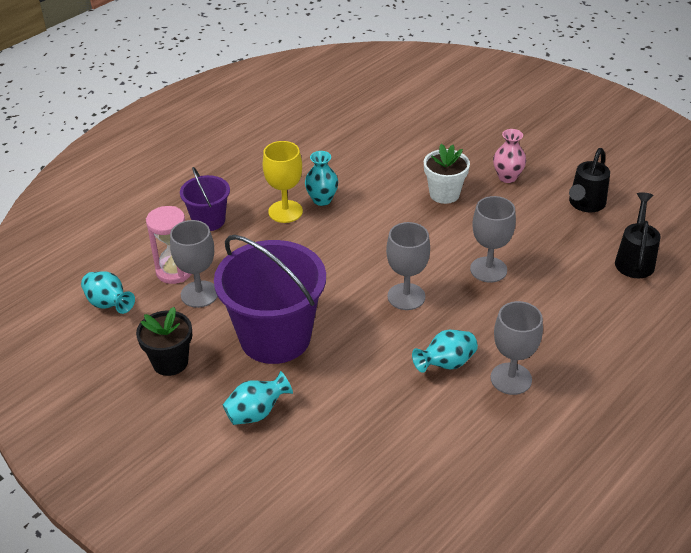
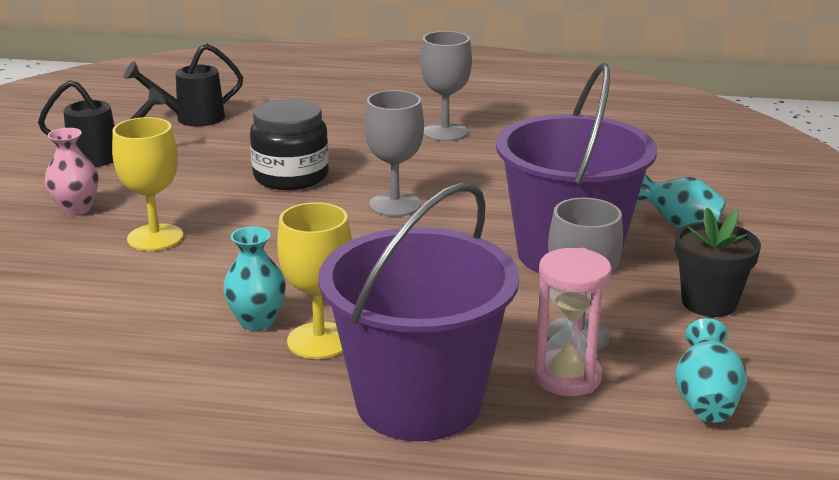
camera: 125 degrees left, 15 degrees down
purple bucket [180,167,230,231] -> purple bucket [318,183,519,441], size x1.92
turquoise vase [412,330,478,373] -> none
white flower pot [424,144,470,204] -> yellow goblet [112,117,183,251]
grey goblet [470,196,516,282] -> black jar [250,99,329,190]

